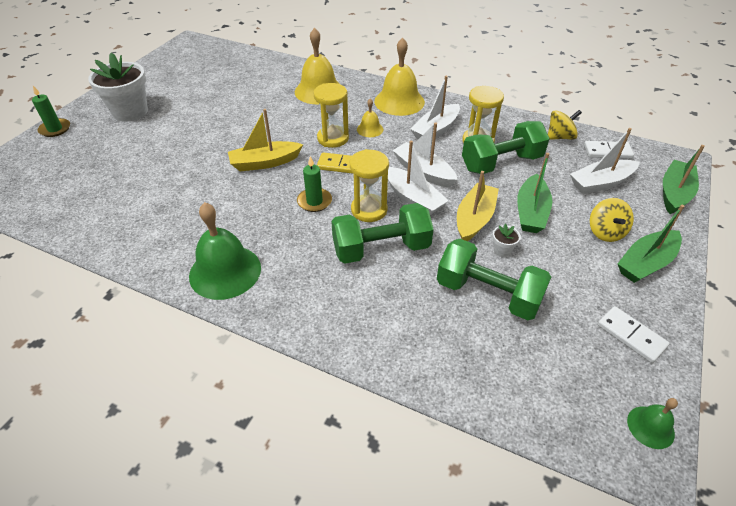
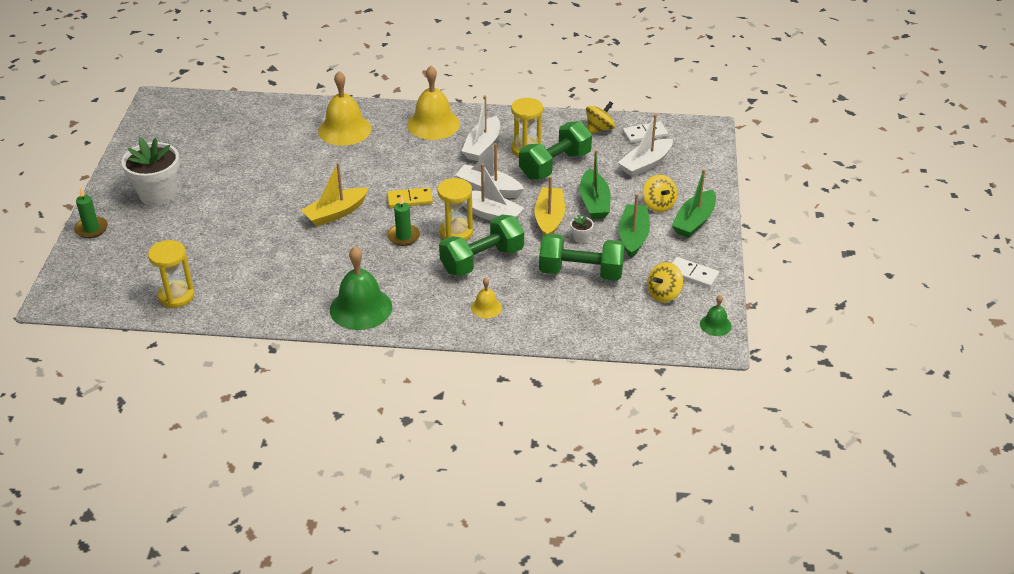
camera: 20 degrees left, 5 degrees down
yellow hourglass [313,83,349,148] -> yellow hourglass moved to [148,240,194,308]
yellow bell [357,99,384,137] -> yellow bell moved to [471,278,502,318]
green boat [663,145,705,214] -> green boat moved to [619,193,650,258]
none -> yellow spinning top [647,262,683,302]

